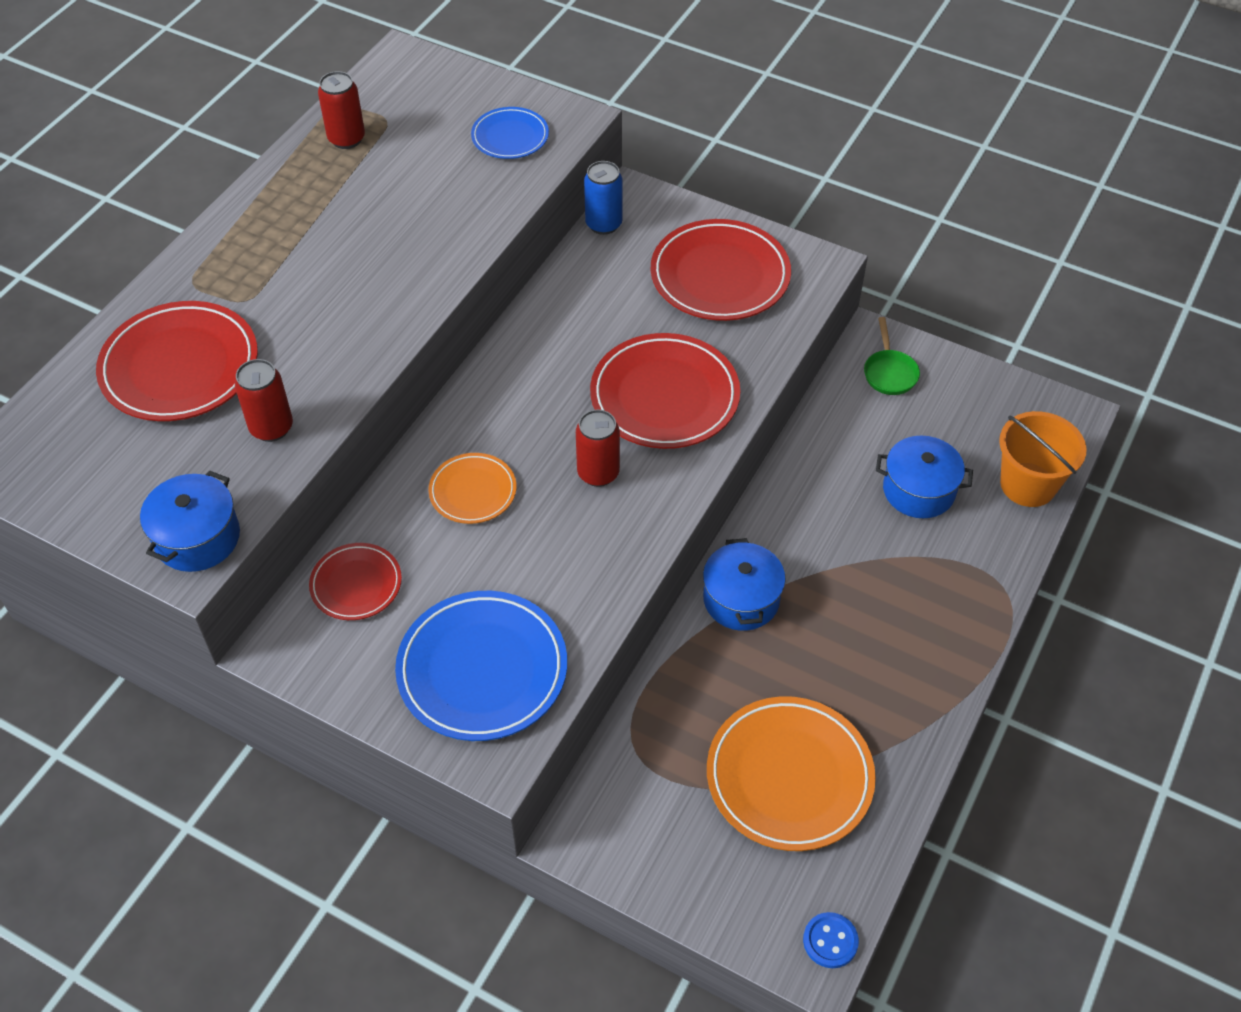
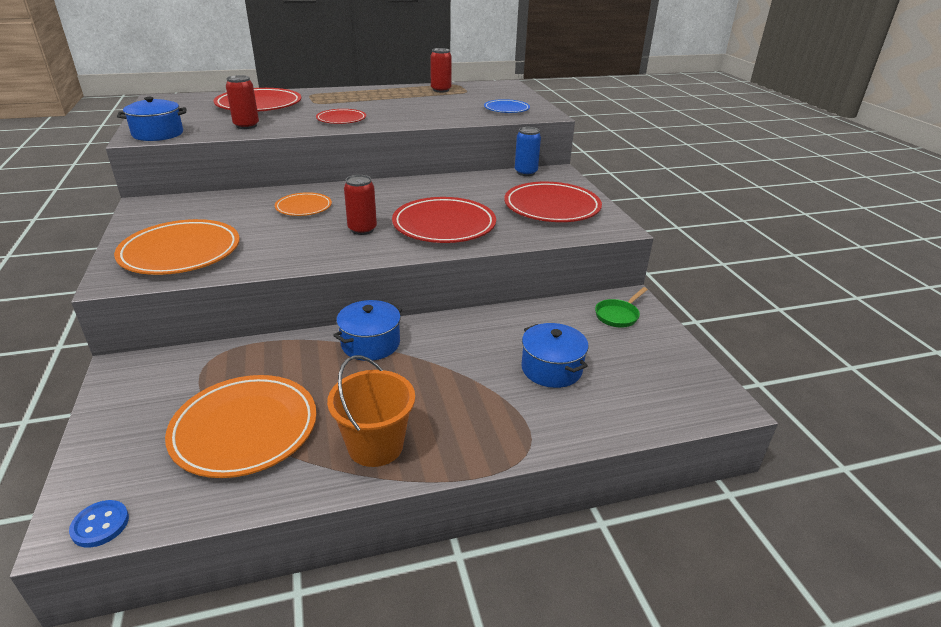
camera: 45 degrees right, 20 degrees down
red plate [309,543,402,620] -> red plate moved to [316,109,366,124]
blue plate [395,591,567,741] -> orange plate [114,219,240,275]
orange bucket [999,411,1087,507] -> orange bucket moved to [327,355,415,467]

